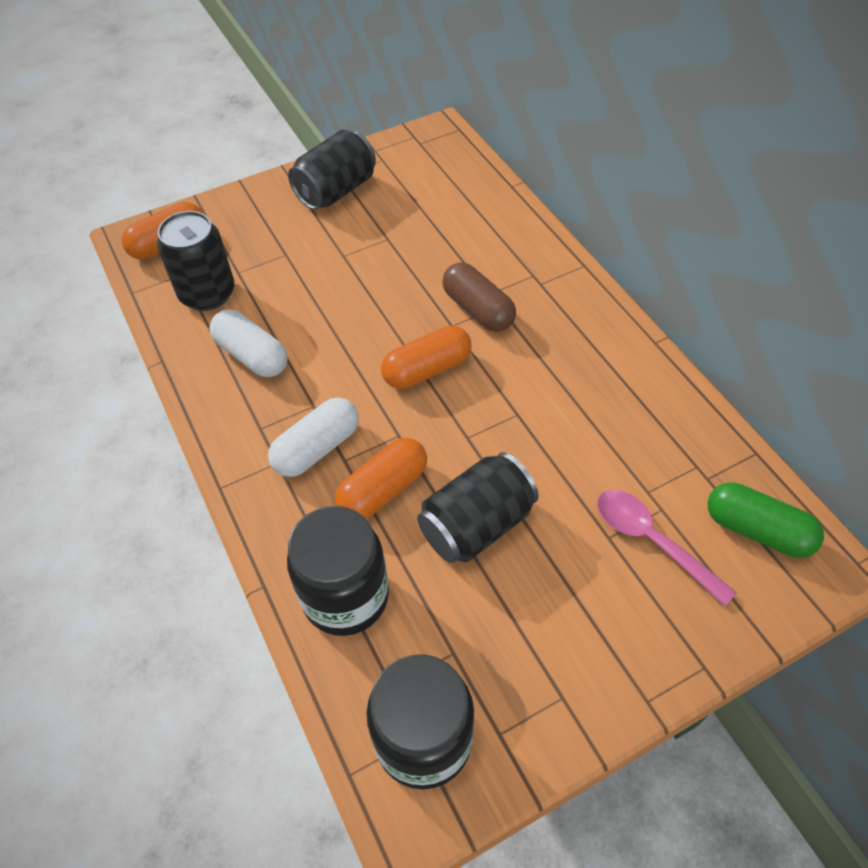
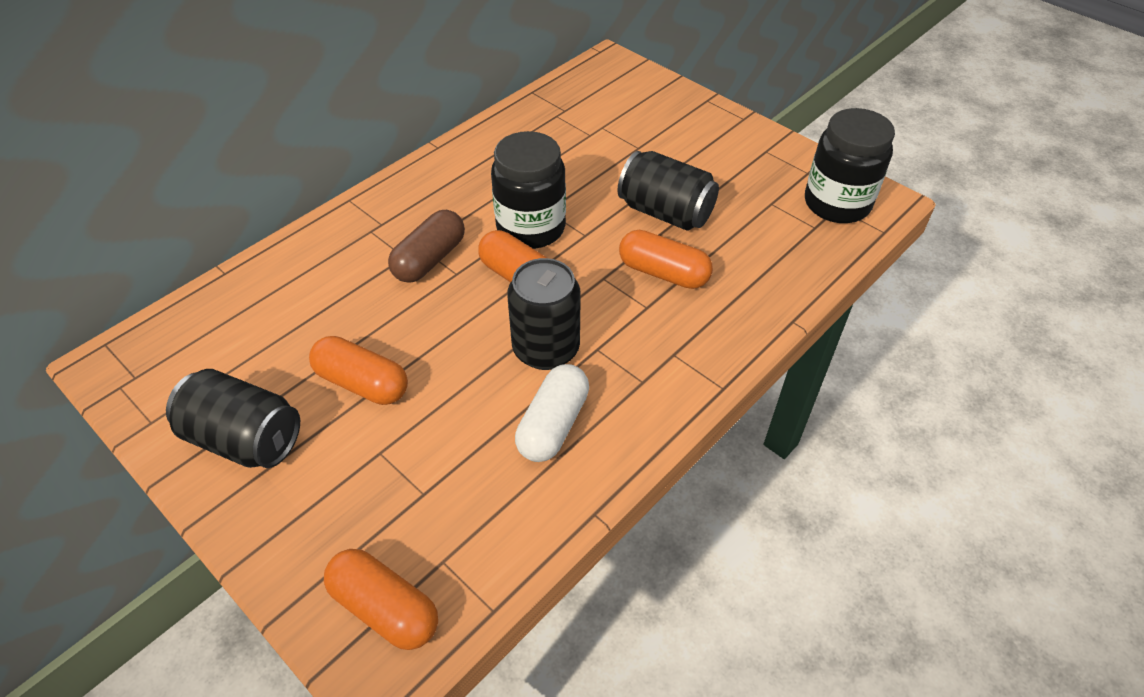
camera: 110 degrees left, 5 degrees down
black can [157,211,235,311] -> black can moved to [507,258,581,370]
white capsule [268,397,359,477] -> none
black jar [287,506,389,636] -> black jar moved to [491,131,566,249]
pink spoon [597,490,737,606] -> none
green capsule [707,482,824,558] -> none
none -> orange capsule [309,336,408,405]

